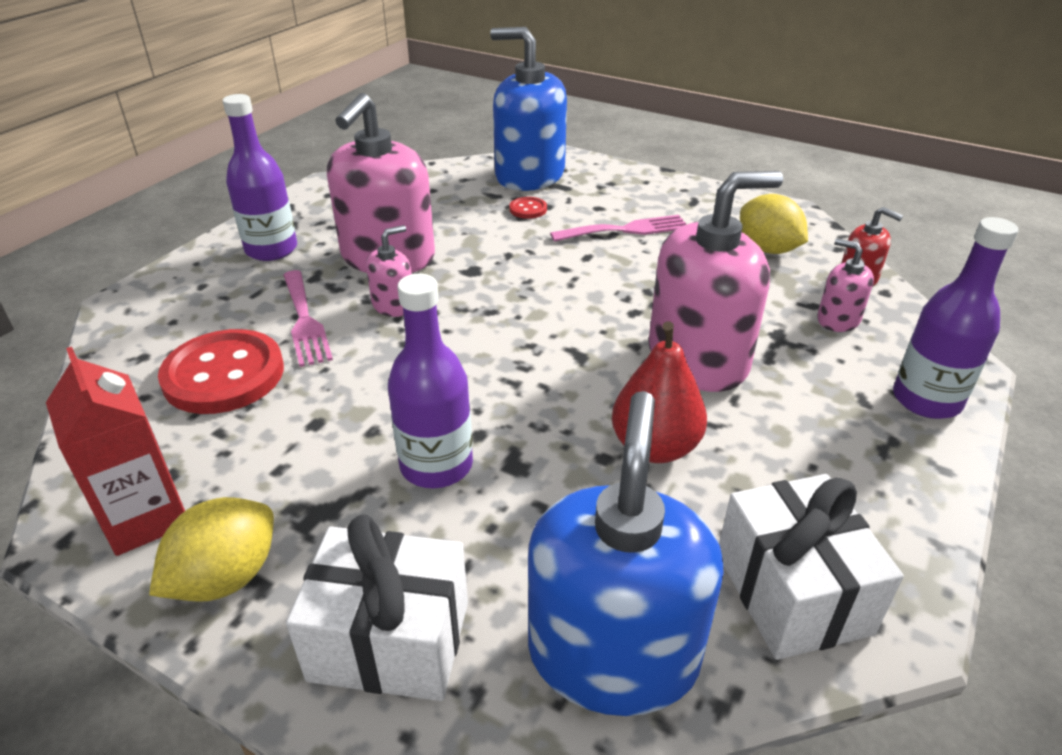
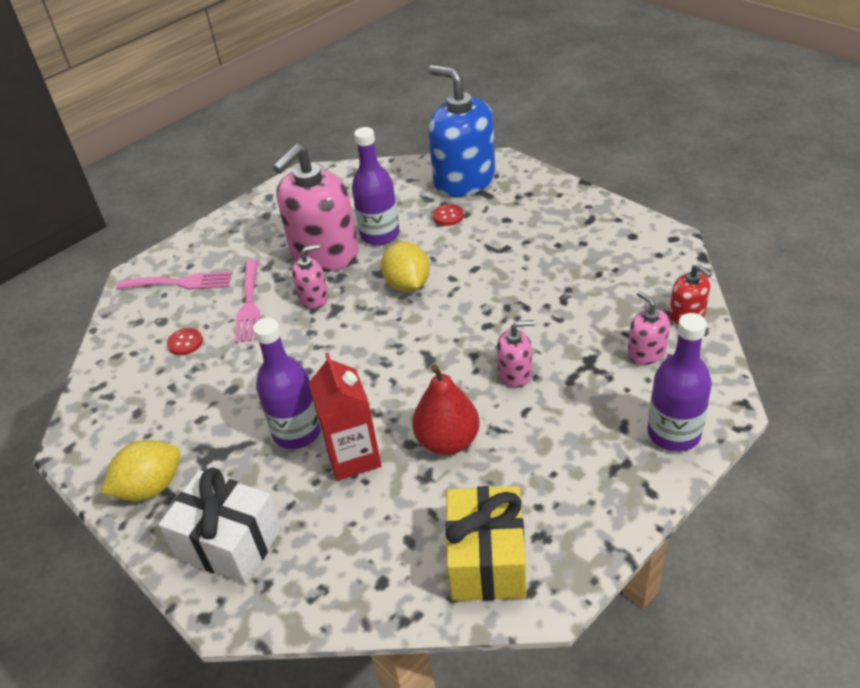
camera: 20 degrees right, 5 degrees up
red carton [46,347,185,556] -> red carton moved to [308,353,381,481]
red button [158,329,284,414] -> red button [167,328,203,355], size x0.43
purple bottle [223,94,297,261] -> purple bottle moved to [352,127,400,245]
blue soap dispenser [528,391,724,716] -> none
pink fork [550,215,686,242] -> pink fork moved to [116,272,232,290]
pink soap dispenser [649,171,783,392] -> pink soap dispenser [497,320,534,388], size x0.47
white gift [719,474,904,660] -> yellow gift [445,486,526,601]
yellow lemon [740,194,808,254] -> yellow lemon moved to [381,241,429,292]

